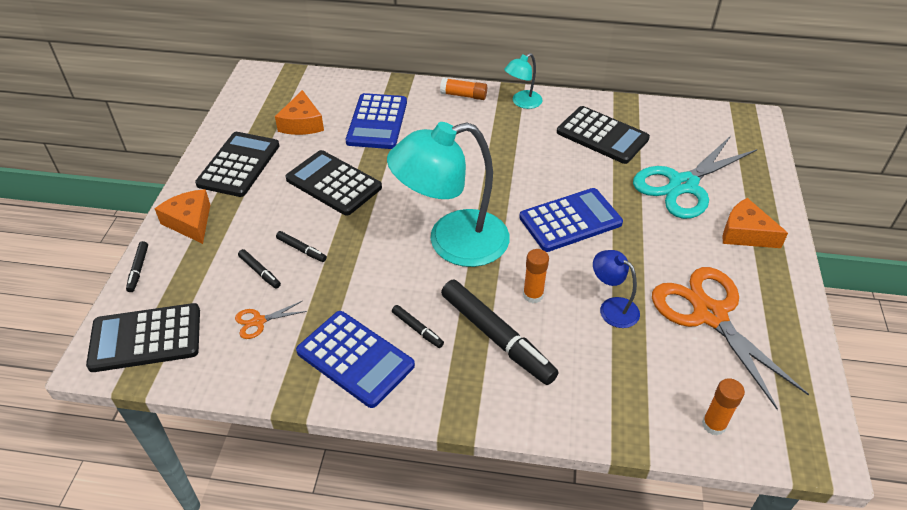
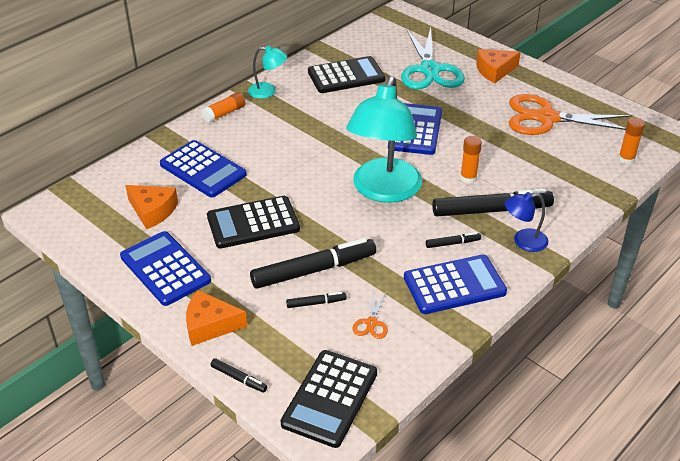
camera: 55 degrees left, 5 degrees down
black calculator [195,132,279,197] -> blue calculator [120,231,211,306]
black marker [276,231,327,262] -> black marker [250,238,376,289], size x2.23
turquoise lamp [504,53,543,109] -> turquoise lamp turned 75 degrees counterclockwise [248,46,287,99]
blue lamp [593,250,640,328] -> blue lamp moved to [505,192,548,252]

